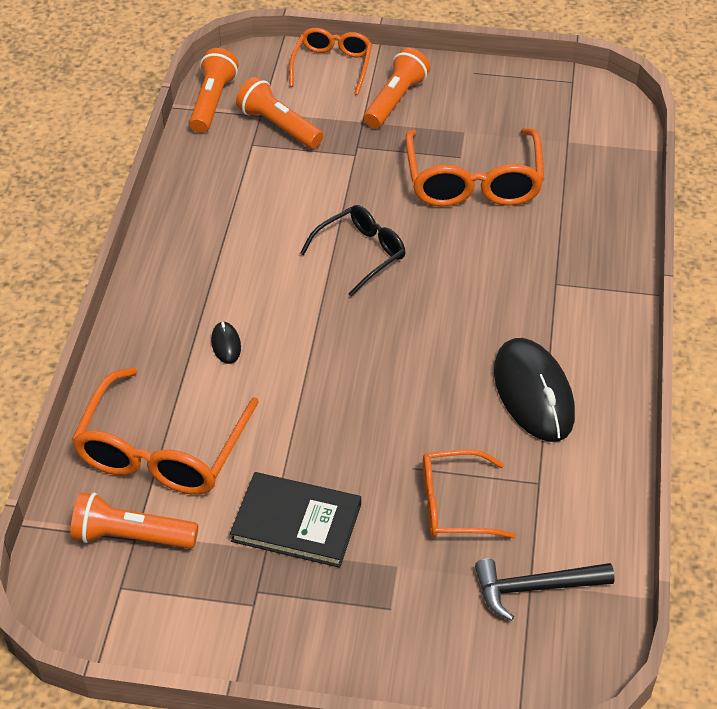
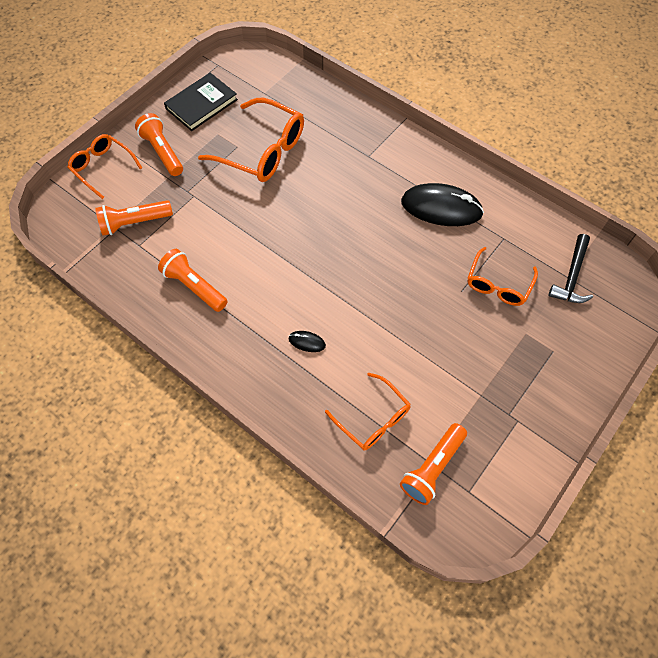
camera: 60 degrees left, 15 degrees up
orange glasses [72,367,259,495] -> orange glasses [325,373,411,451], size x0.62
orange flashlight [189,48,239,133] -> orange flashlight moved to [158,249,228,312]
black book [230,472,361,568] -> black book moved to [164,73,238,131]
black glasses [300,205,406,297] -> none

